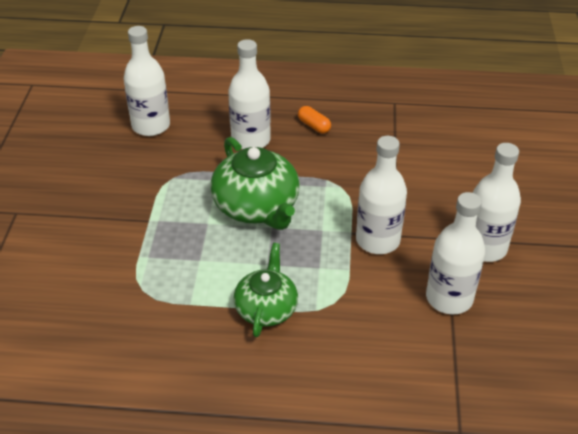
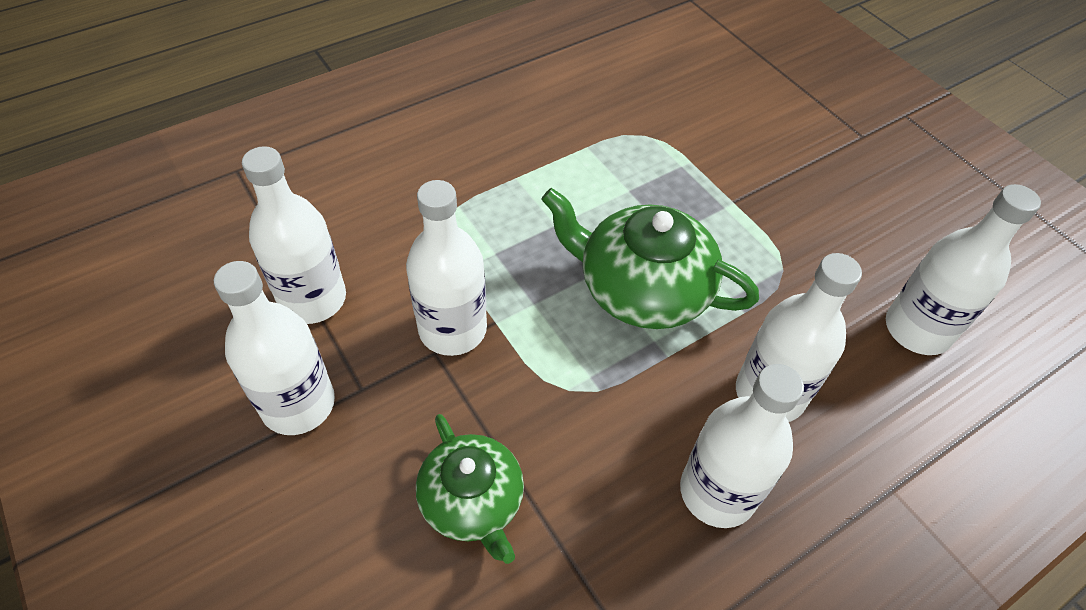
camera: 140 degrees right, 10 degrees up
green teapot [233,243,298,337] -> green teapot moved to [416,414,524,564]
orange capsule [298,106,331,133] -> white bottle [680,364,804,528]

